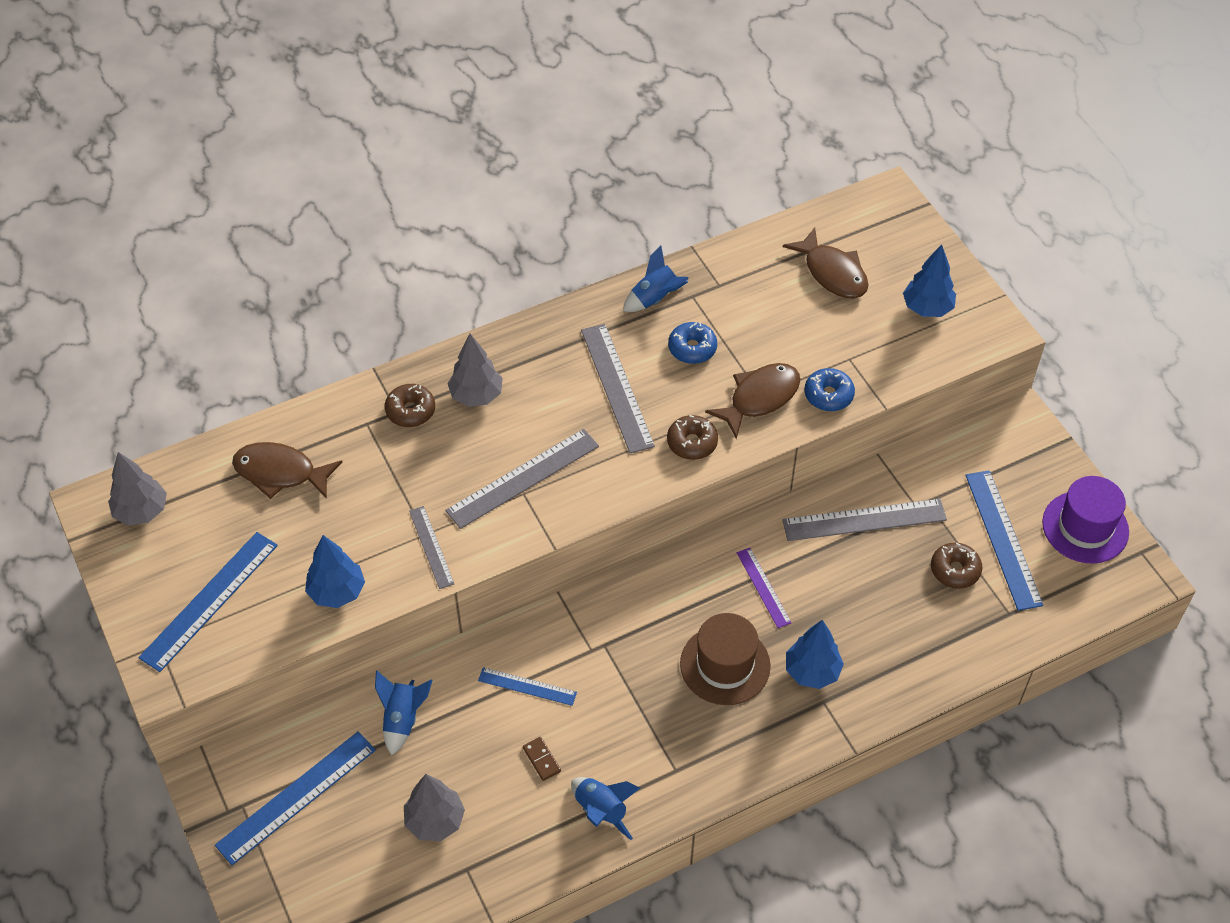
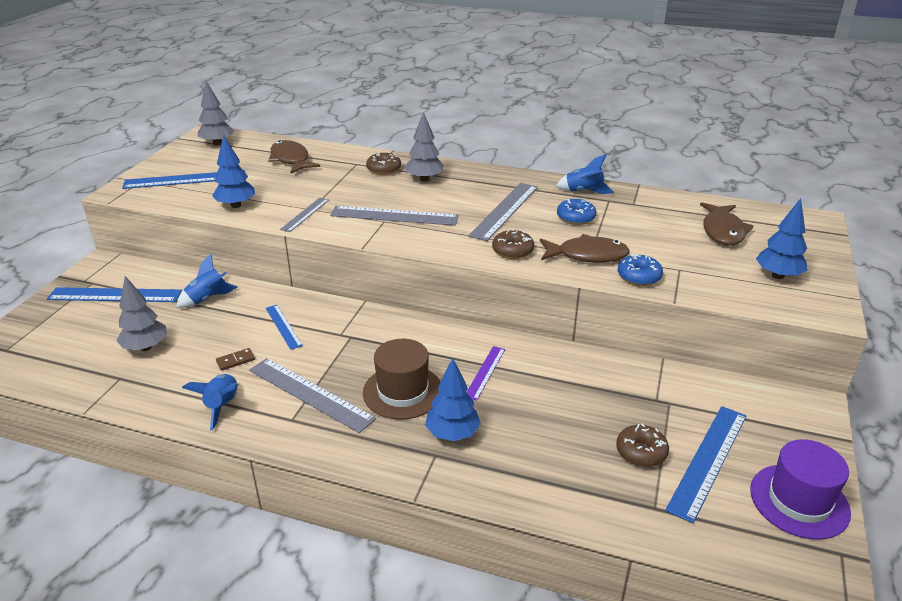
camera: 45 degrees right, 20 degrees down
brown domino [523,737,561,781] -> brown domino turned 45 degrees clockwise [216,348,255,371]
grey ruler [782,499,947,541] -> grey ruler moved to [249,358,376,433]

